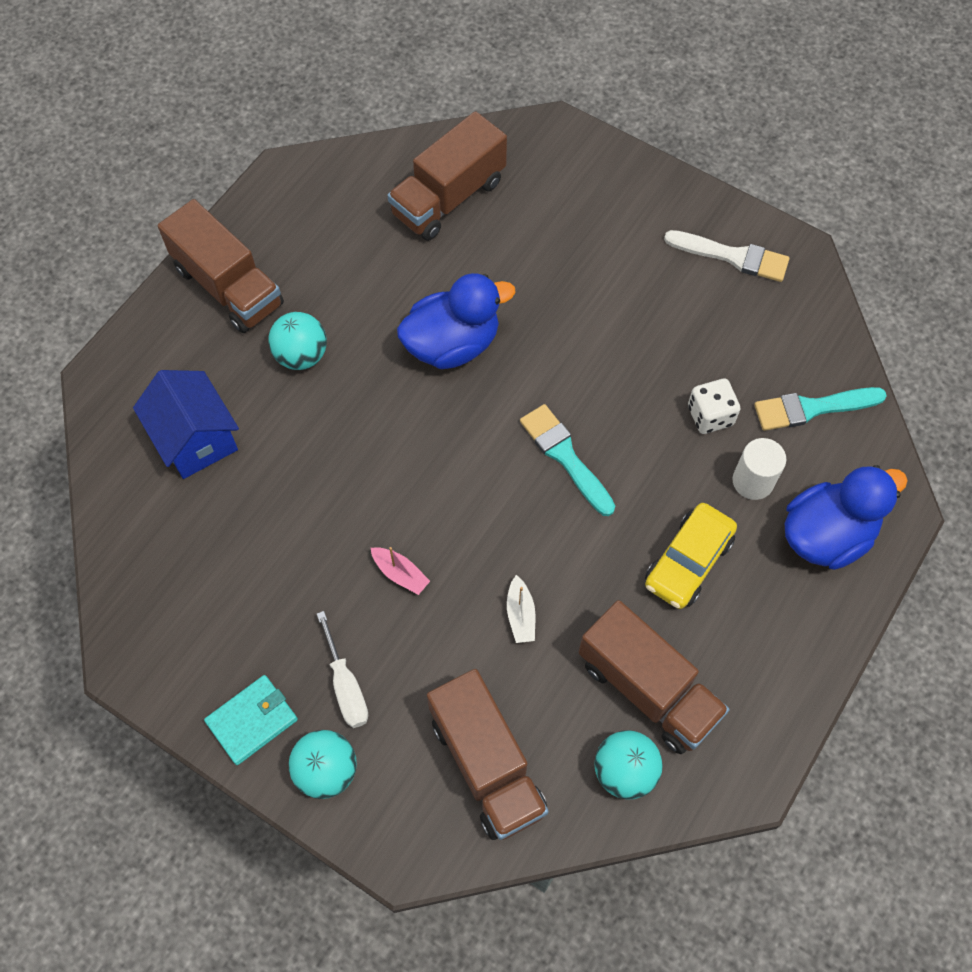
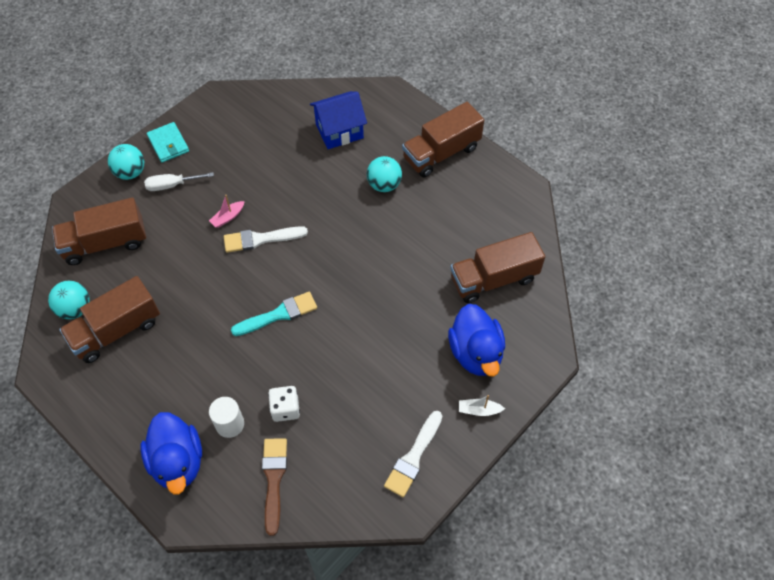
camera: 100 degrees right, 5 degrees down
brown truck [387,111,507,241] -> brown truck turned 75 degrees counterclockwise [450,232,545,303]
blue duck [397,273,516,369] -> blue duck moved to [448,304,505,377]
white boat [507,575,535,643] -> white boat moved to [459,395,505,416]
yellow car [645,503,737,609] -> none
turquoise brush [754,387,887,431] -> brown brush [262,438,287,536]
none -> white brush [224,226,308,253]

